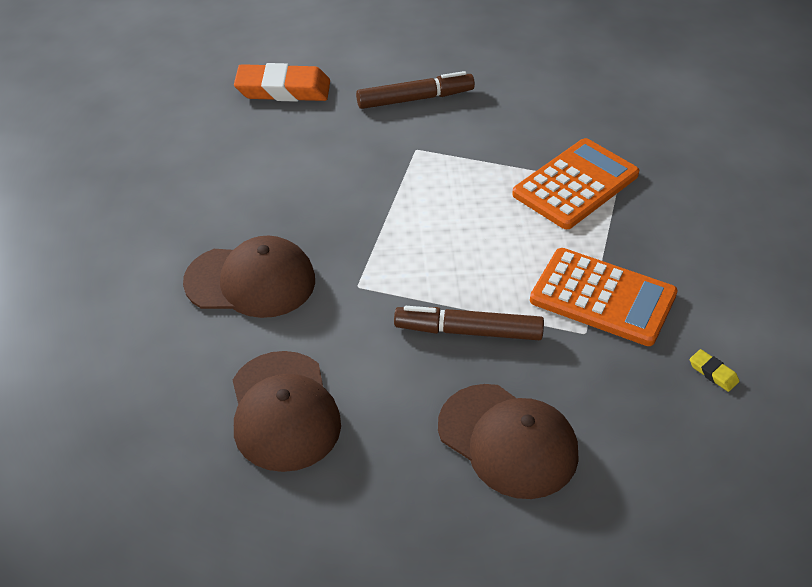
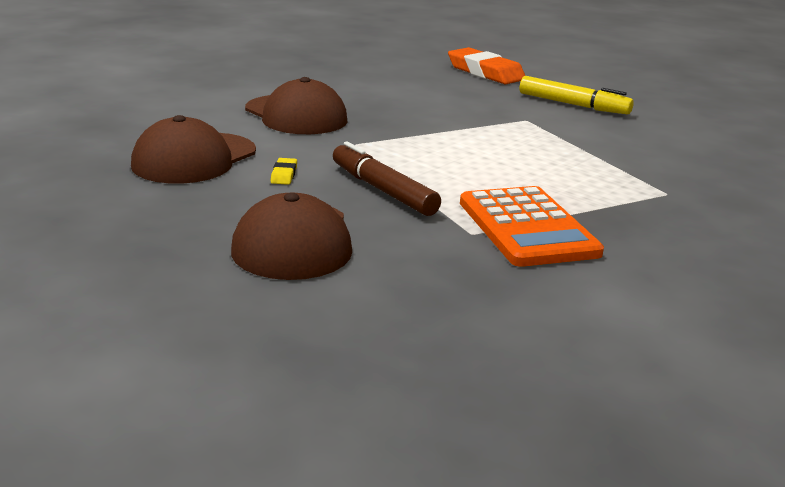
camera: 45 degrees right, 20 degrees down
brown marker [356,71,475,109] -> yellow marker [520,76,634,114]
orange calculator [512,138,639,229] -> none
yellow eraser [690,349,739,392] -> yellow eraser moved to [271,158,297,185]

